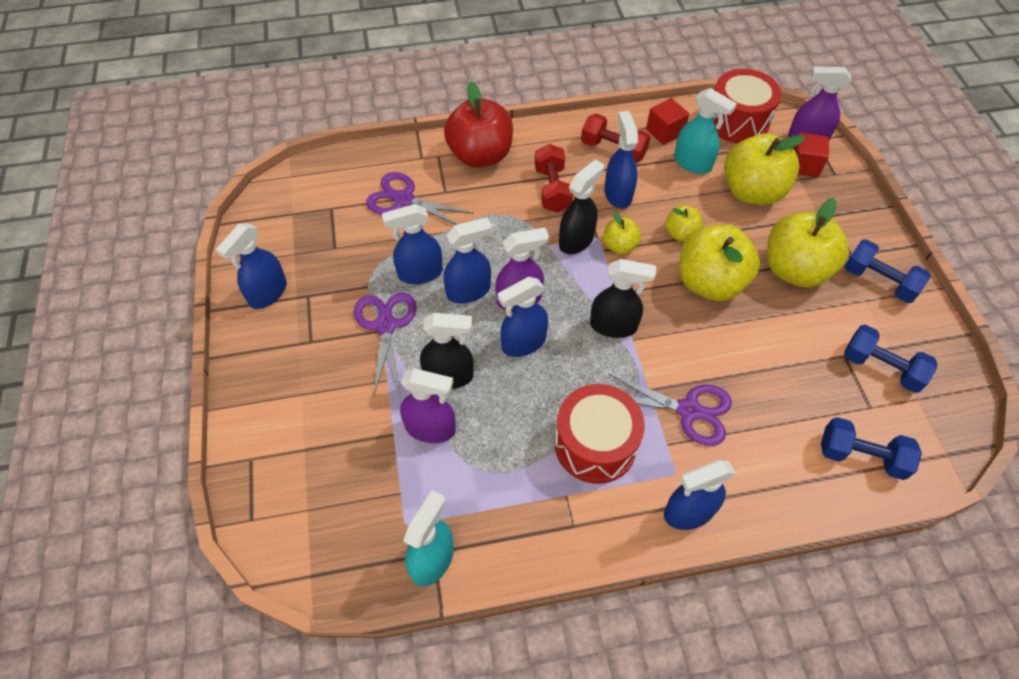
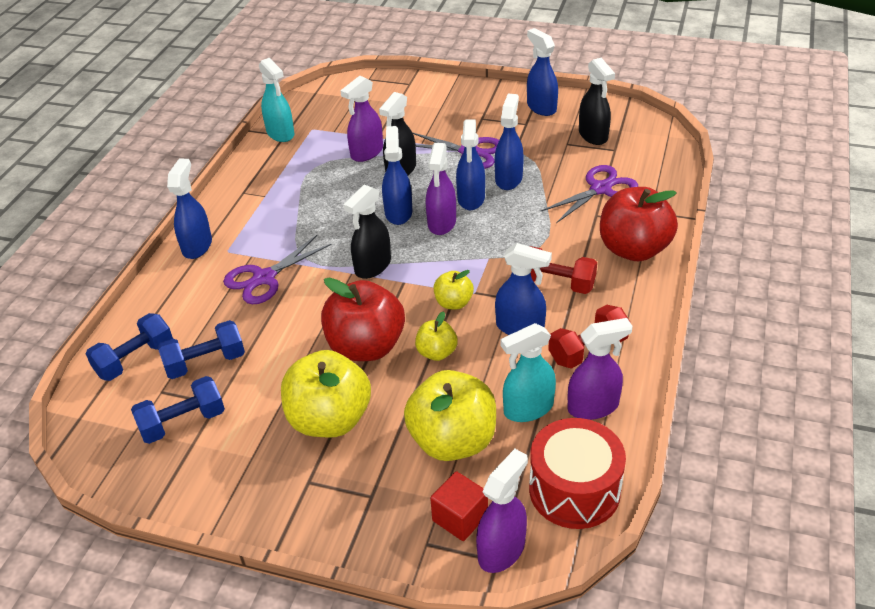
camera: 120 degrees right, 15 degrees down
red drum [555,384,645,484] -> none
black spray bottle [559,159,604,254] -> black spray bottle moved to [579,58,615,145]
red cube [646,98,689,145] -> purple spray bottle [567,318,633,420]
yellow apple [679,225,760,301] -> red apple [321,278,405,361]
blue dumbbell [844,239,931,303] -> blue dumbbell moved to [157,320,245,379]

